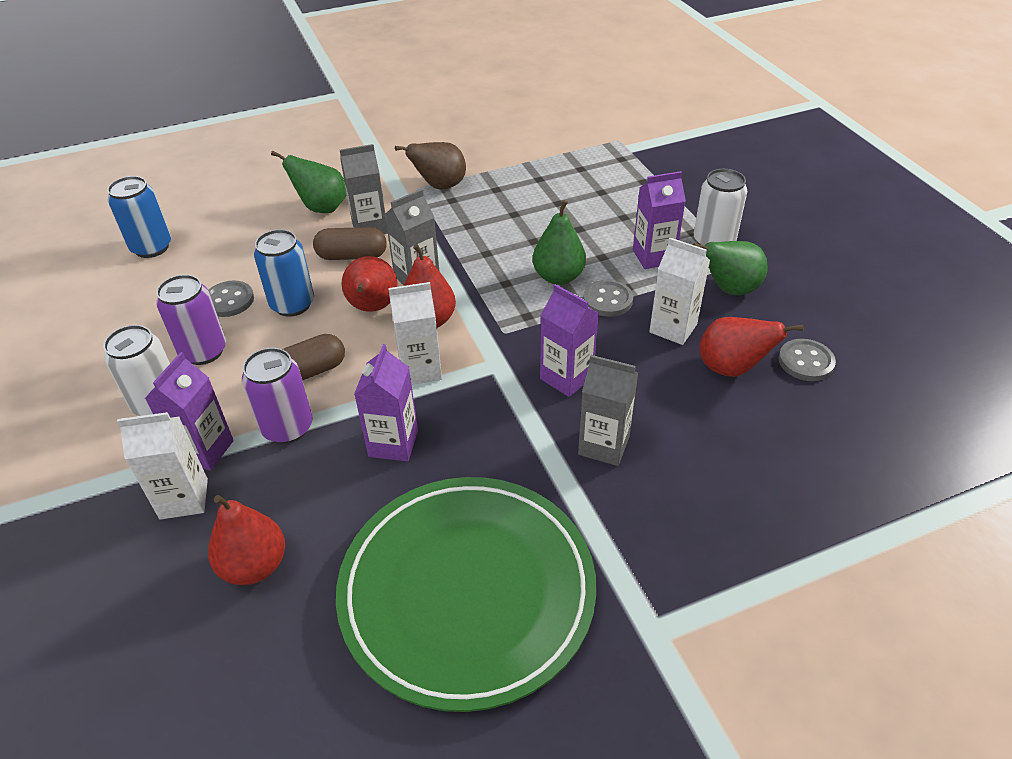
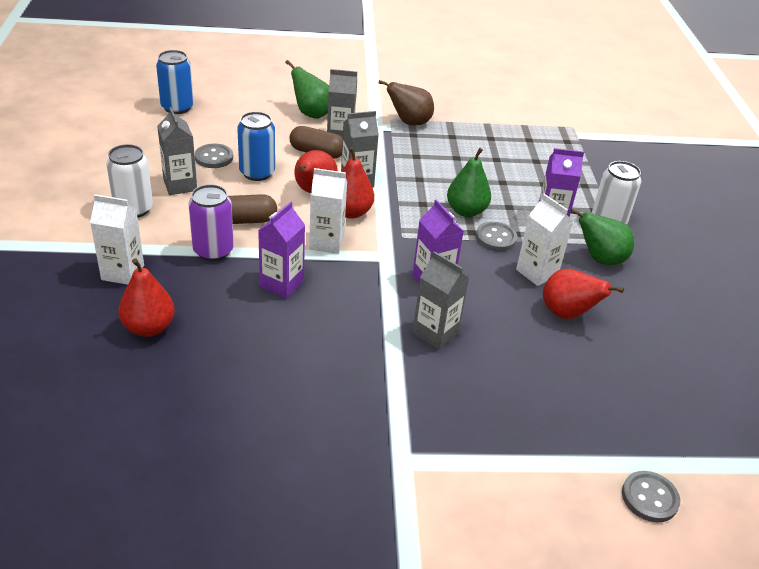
camera: 15 degrees right, 5 degrees down
purple carton [145,352,234,471] -> none
purple can [156,274,226,365] -> grey carton [157,107,197,195]
green plate [336,477,597,712] -> none
grey button [779,339,836,381] -> grey button moved to [622,471,680,522]

